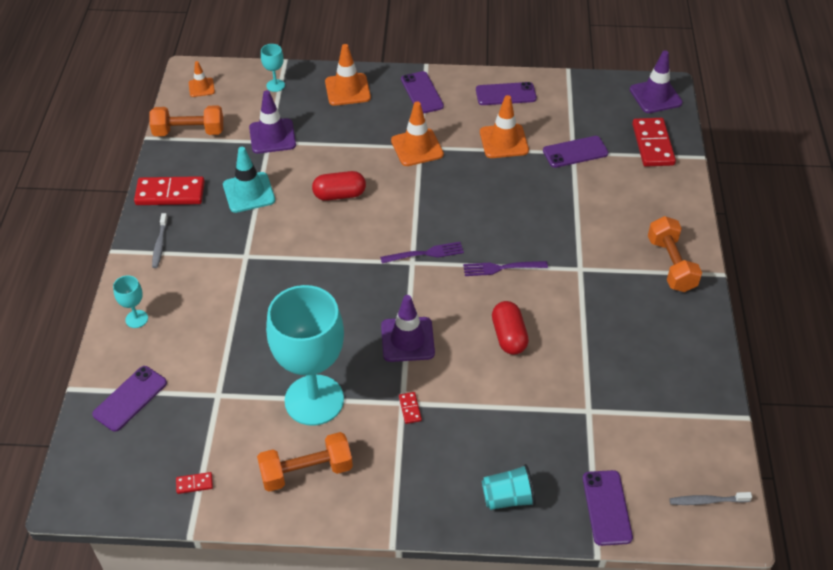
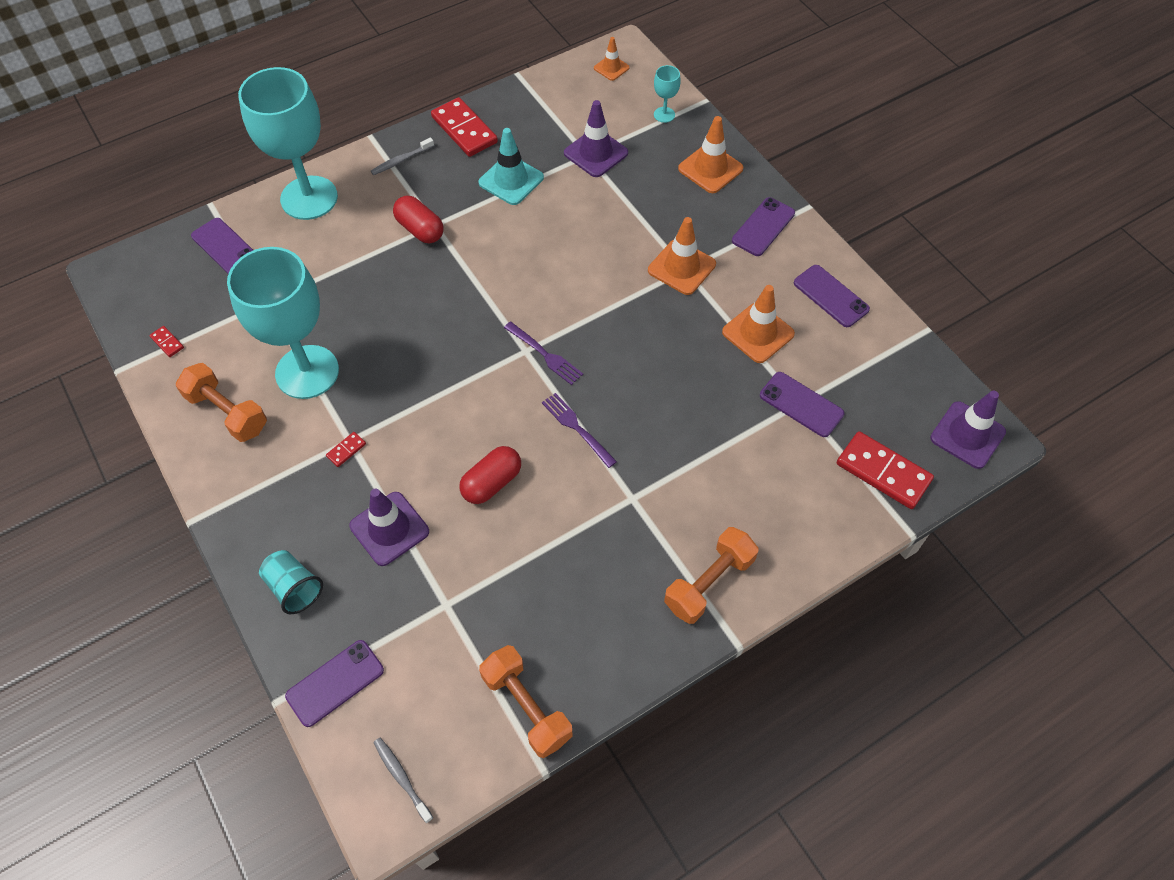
camera: 55 degrees right, 10 degrees up
purple phone [92,366,167,432] -> purple phone turned 45 degrees clockwise [191,218,253,274]
turquoise goblet [113,275,148,328] -> turquoise goblet [238,67,338,220], size x2.50
orange dumbbell [149,105,223,136] -> orange dumbbell moved to [479,645,573,758]
red capsule [312,171,366,201] -> red capsule moved to [393,195,444,244]
purple traffic cone [381,295,435,362] -> purple traffic cone moved to [349,488,429,566]
red domino [632,118,676,167] -> red domino turned 75 degrees clockwise [837,431,934,509]

